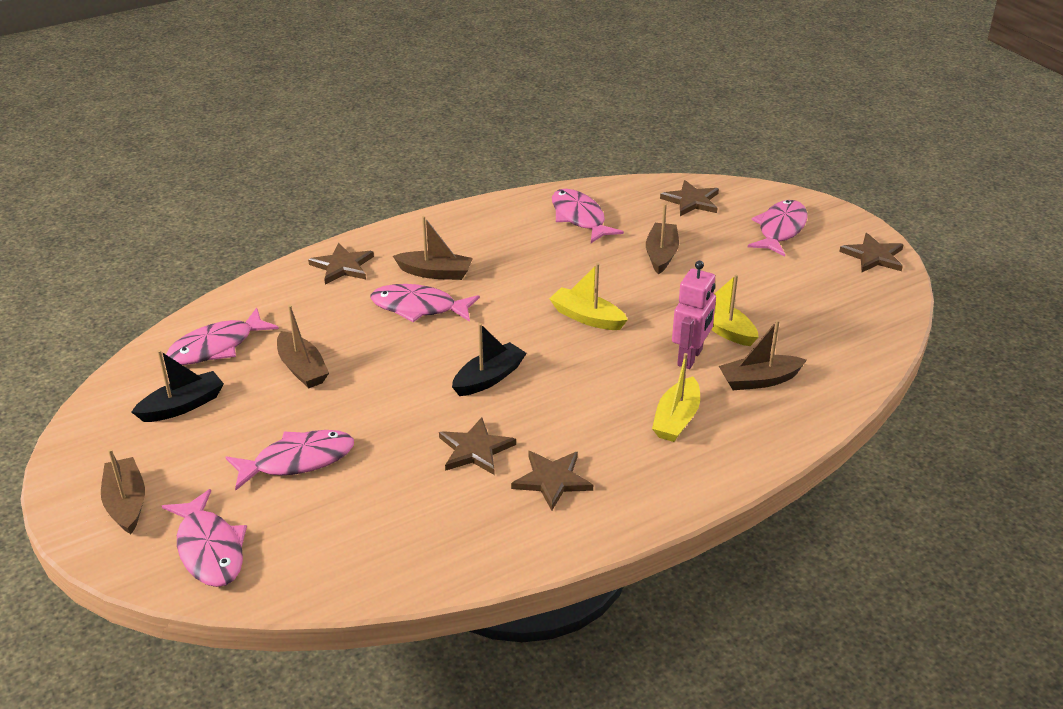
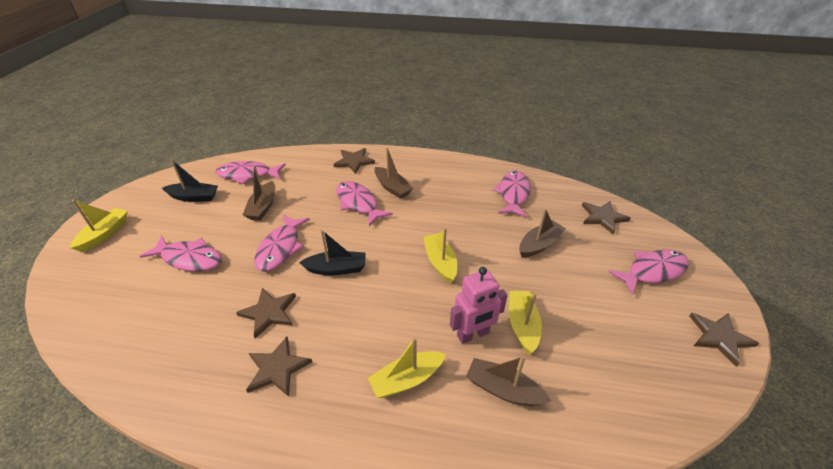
camera: 40 degrees right, 5 degrees up
brown boat [101,449,145,534] -> yellow boat [70,199,128,252]
pink fish [162,489,247,587] -> pink fish moved to [254,214,310,271]

